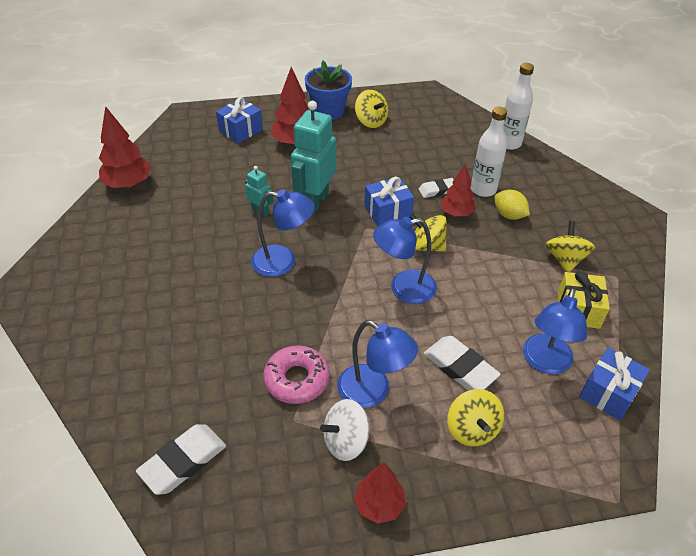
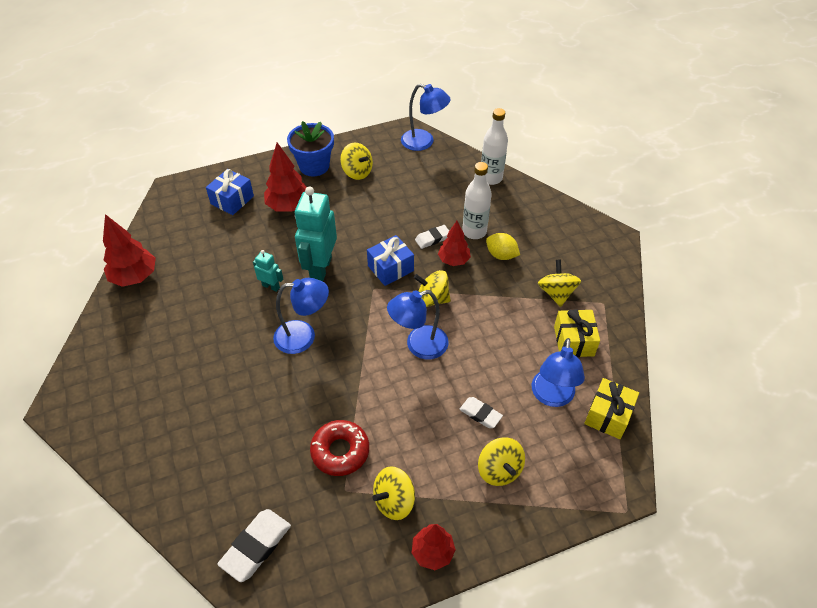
camera: 10 degrees left, 5 degrees up
pink donut [264,345,330,404] -> red donut [310,420,369,476]
white spinning top [320,399,370,461] -> yellow spinning top [373,466,415,520]
blue lamp [337,320,418,408] -> blue lamp moved to [401,84,451,151]
white eraser [424,336,501,391] -> white eraser [459,397,503,428], size x0.63
blue gift [579,347,650,420] -> yellow gift [584,378,639,439]

